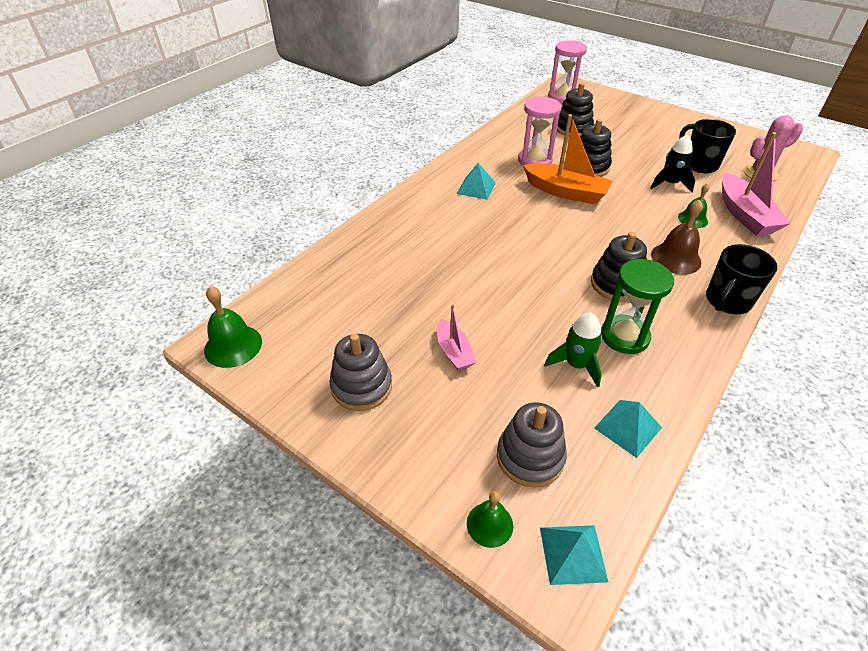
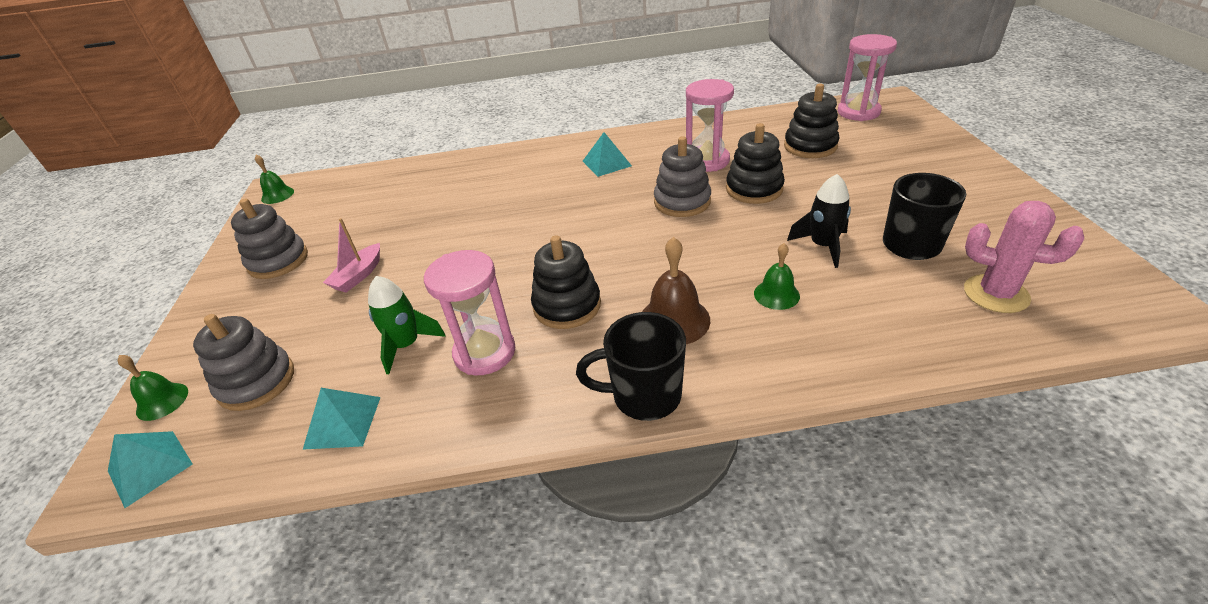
camera: 50 degrees right, 5 degrees down
green bell [204,286,262,368] -> green bell [255,154,294,204], size x0.64
orange boat [523,114,613,205] -> grey stacking toy [654,136,711,217]
green hourglass [601,259,674,354] -> pink hourglass [424,250,516,375]
pink boat [722,132,791,236] -> none

